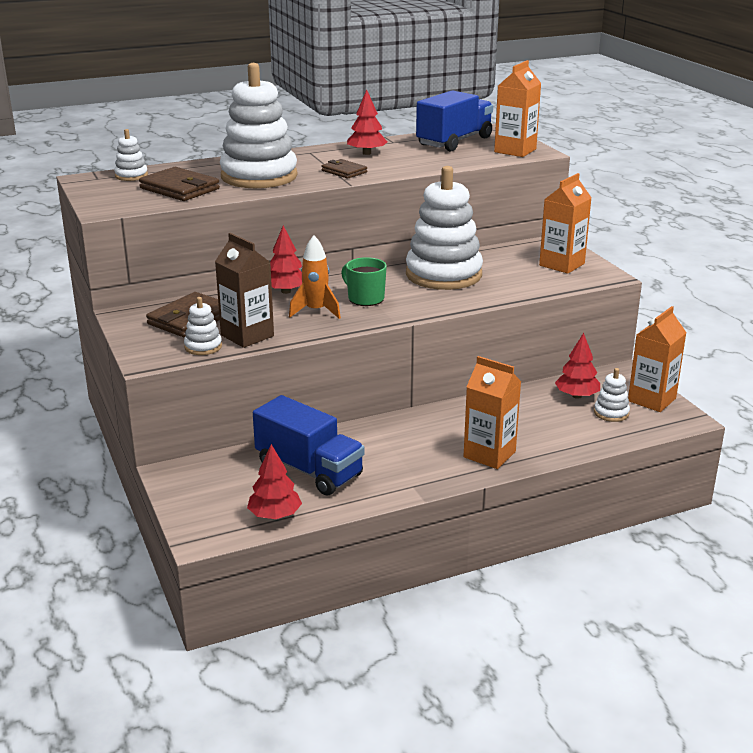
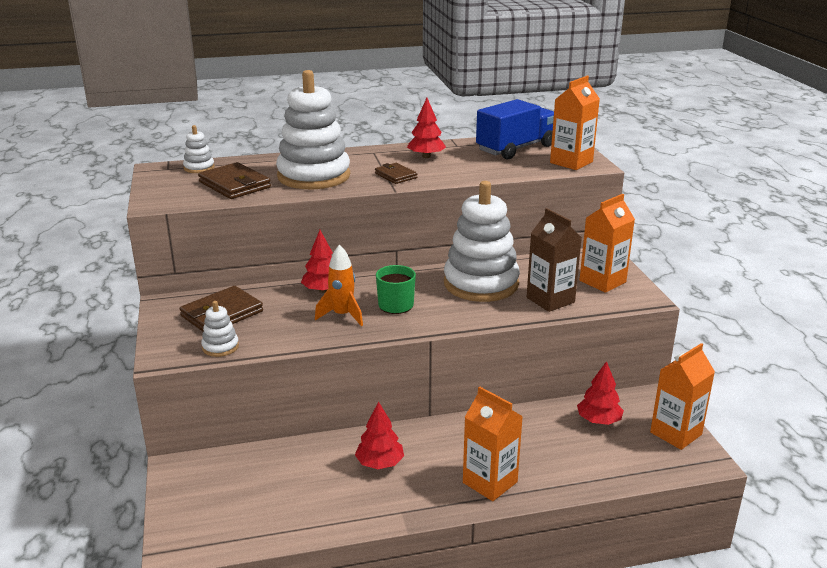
camera: 10 degrees right, 0 degrees up
brown carton [215,233,274,348] -> brown carton moved to [527,208,582,312]
red tree [247,444,302,519] -> red tree moved to [355,401,404,469]
blue truck [253,395,364,495] -> none
white stacking toy [594,368,630,422] -> none

